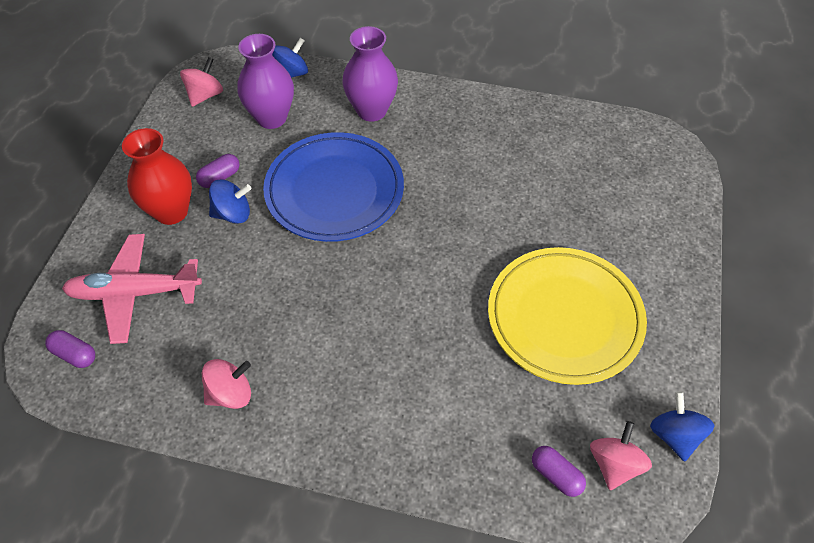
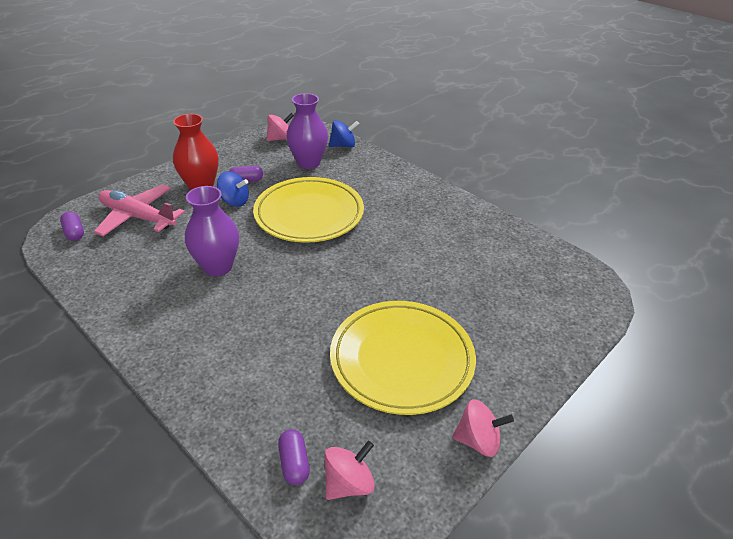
camera: 30 degrees right, 15 degrees down
pink spinning top [202,359,251,409] -> pink spinning top moved to [452,399,514,457]
blue plate [263,132,404,242] -> yellow plate [253,177,364,243]
purple vase [343,26,398,121] -> purple vase moved to [185,186,239,276]
blue spinning top [650,391,715,461] -> none

